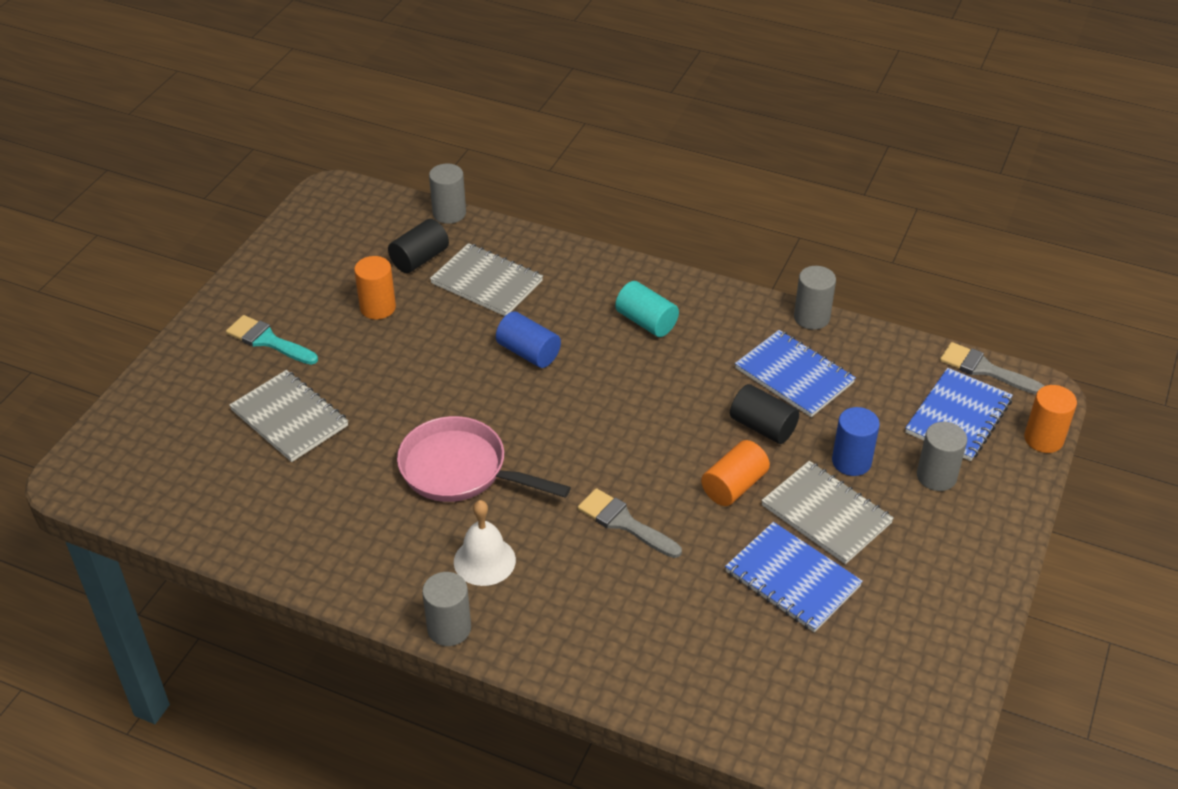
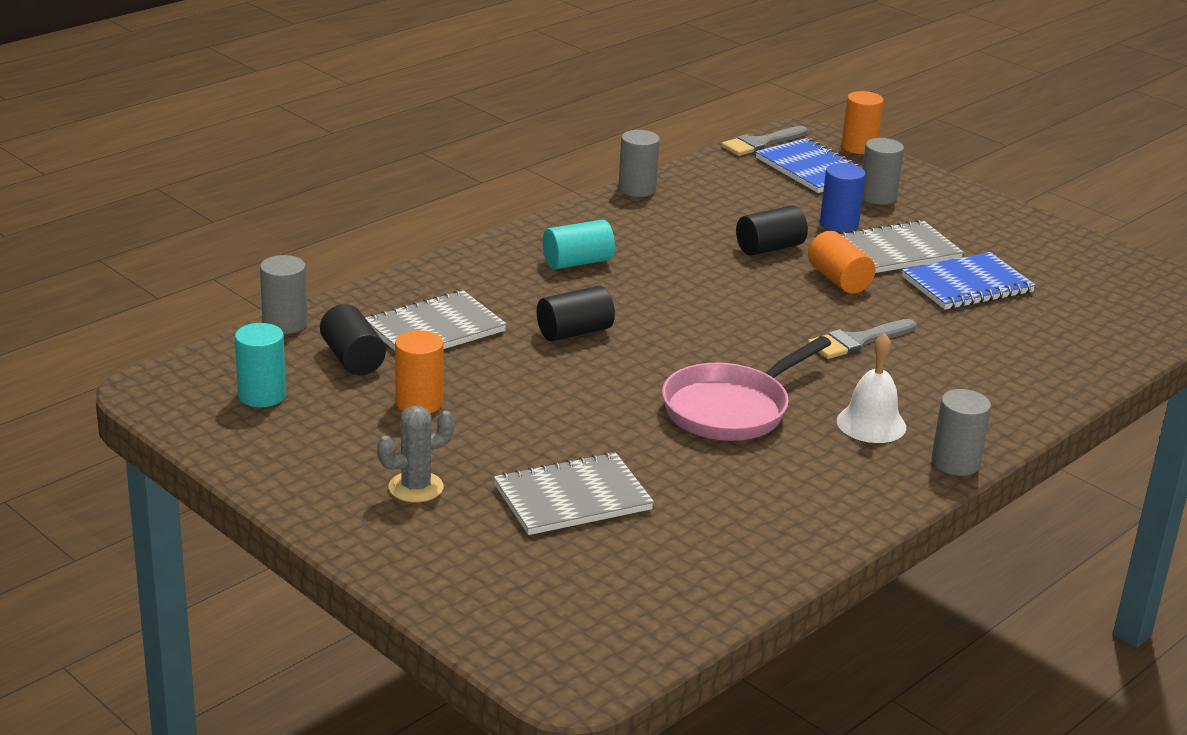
camera: 70 degrees left, 15 degrees down
turquoise brush [226,315,318,365] -> grey cactus [377,406,455,503]
blue cylinder [496,311,561,368] -> black cylinder [537,286,615,341]
blue notebook [735,330,856,417] -> none
none -> turquoise cylinder [235,323,286,407]

